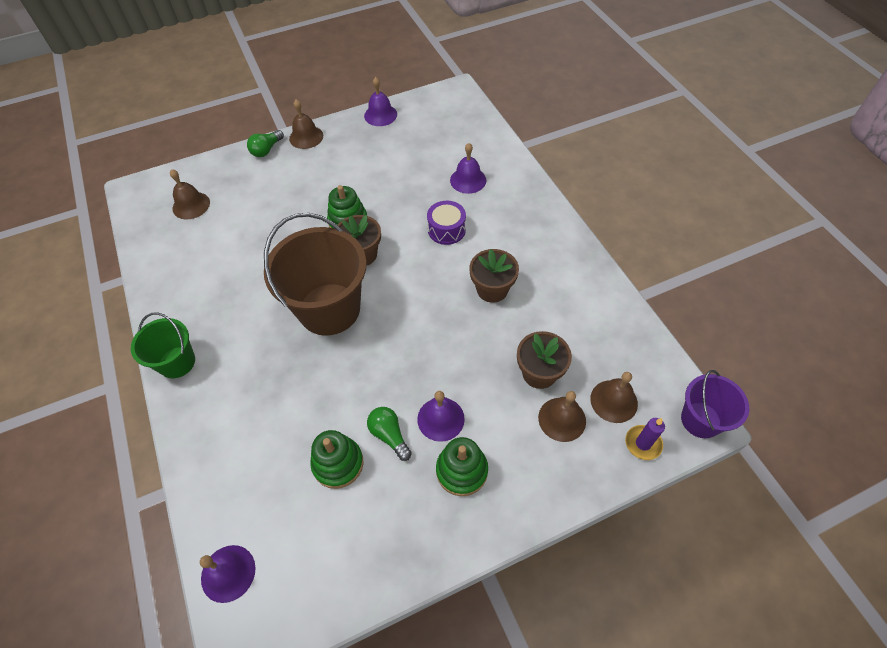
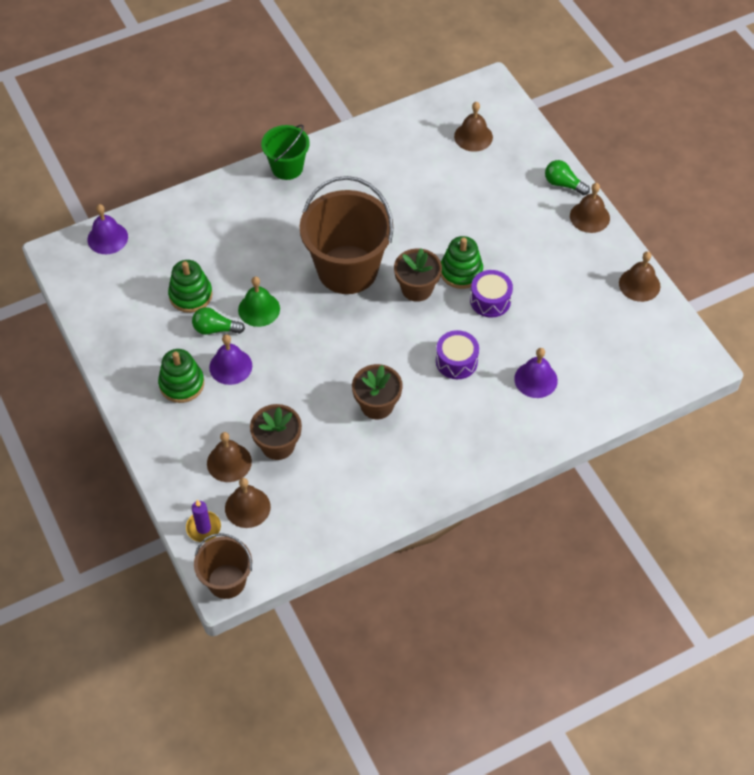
camera: 85 degrees right, 0 degrees up
purple bell [364,77,397,126] -> brown bell [619,251,660,302]
green light bulb [367,407,412,461] -> green light bulb turned 135 degrees counterclockwise [192,307,245,335]
purple bucket [681,370,749,438] -> brown bucket [194,533,252,599]
none -> green bell [238,276,280,327]
none -> purple drum [470,270,513,318]

